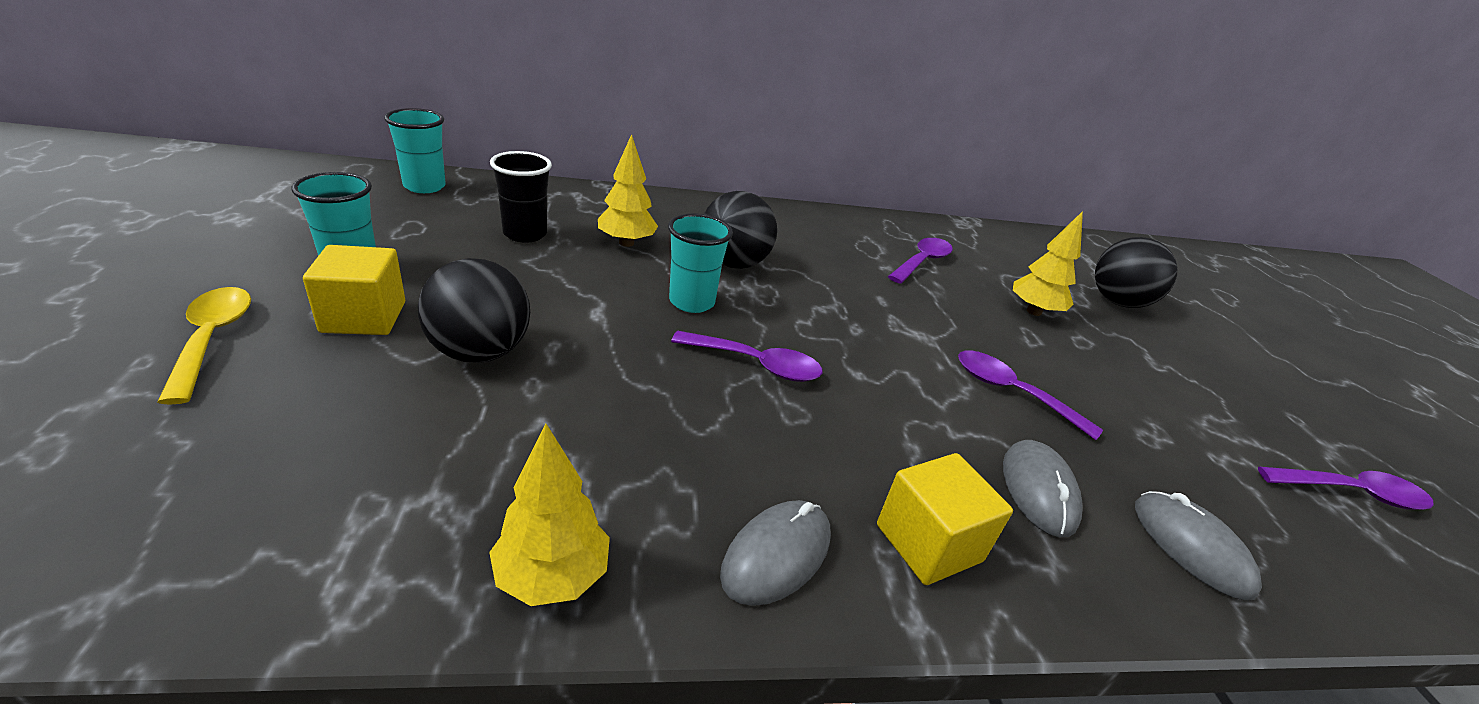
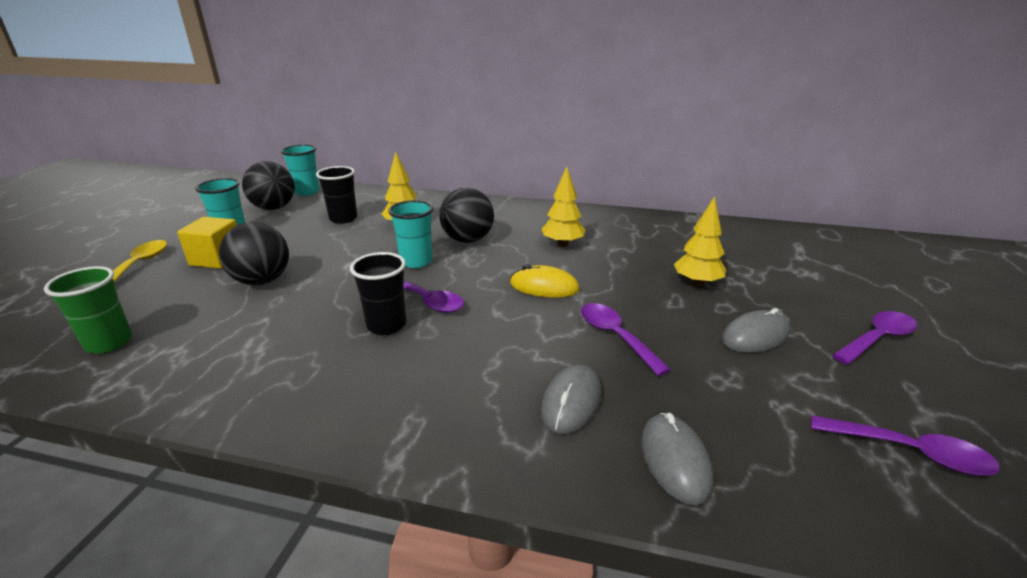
camera: 25 degrees right, 5 degrees down
yellow tree [489,424,610,606] -> yellow tree moved to [542,167,585,247]
grey mouse [720,500,831,606] -> grey mouse moved to [722,308,790,353]
yellow cube [877,453,1013,585] -> none
purple spoon [888,238,953,284] -> purple spoon moved to [832,311,917,365]
black ball [1095,237,1178,308] -> black ball moved to [242,161,295,210]
none -> green cup [44,266,132,354]
none -> black cup [350,252,406,335]
none -> yellow mouse [510,264,580,298]

